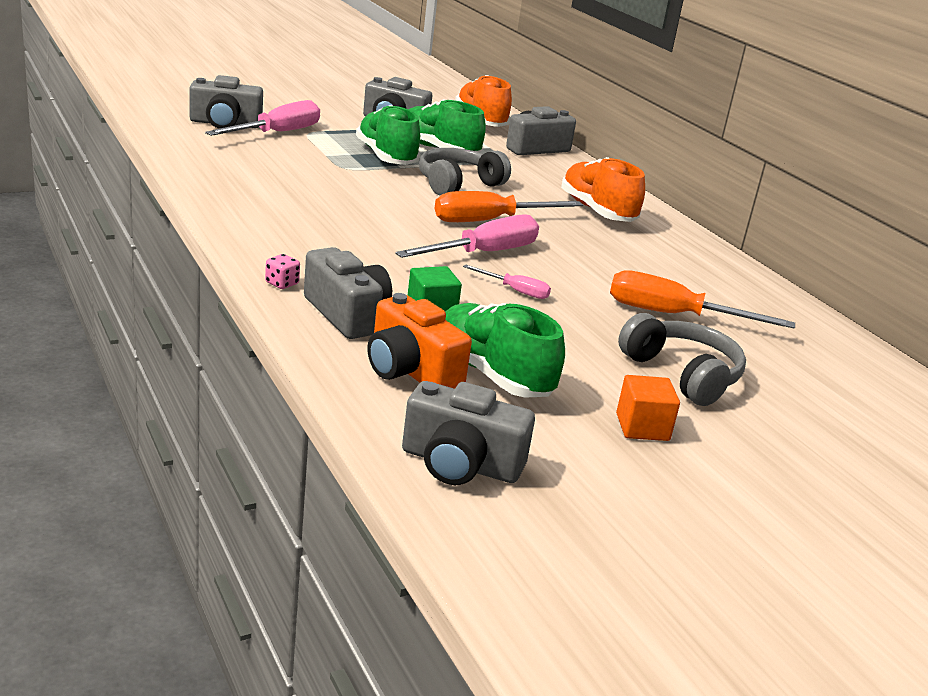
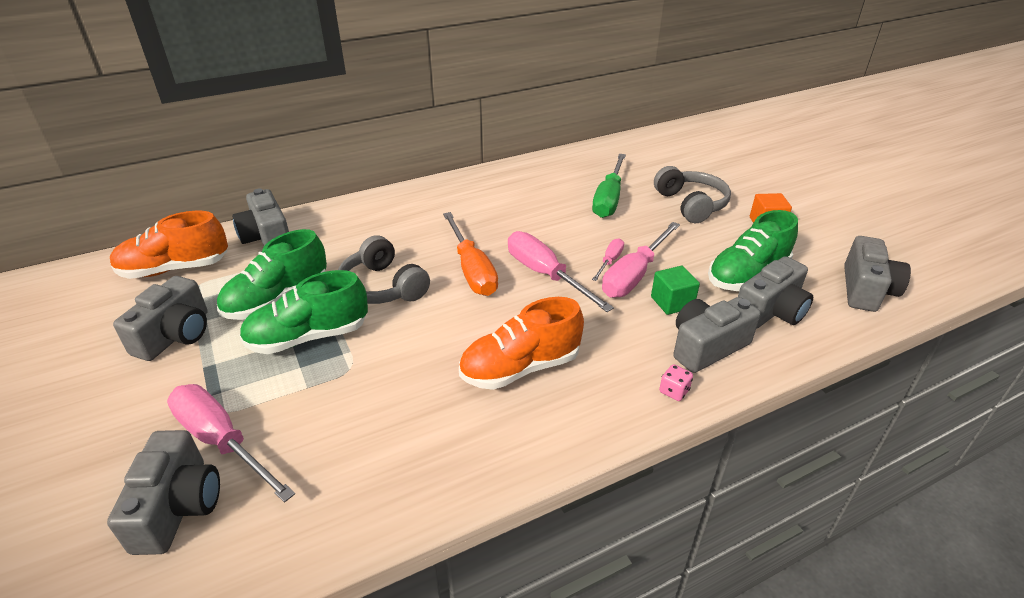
camera: 85 degrees left, 10 degrees up
orange camera [368,293,472,389] -> grey camera [738,256,813,329]
orange shoe [561,157,645,222] -> orange shoe moved to [459,297,584,390]
orange screwdriver [610,270,795,329] -> green screwdriver [592,154,626,218]
grey headphones [618,313,746,406] -> grey headphones turned 105 degrees clockwise [654,166,731,223]
none -> pink screwdriver [602,222,680,298]

